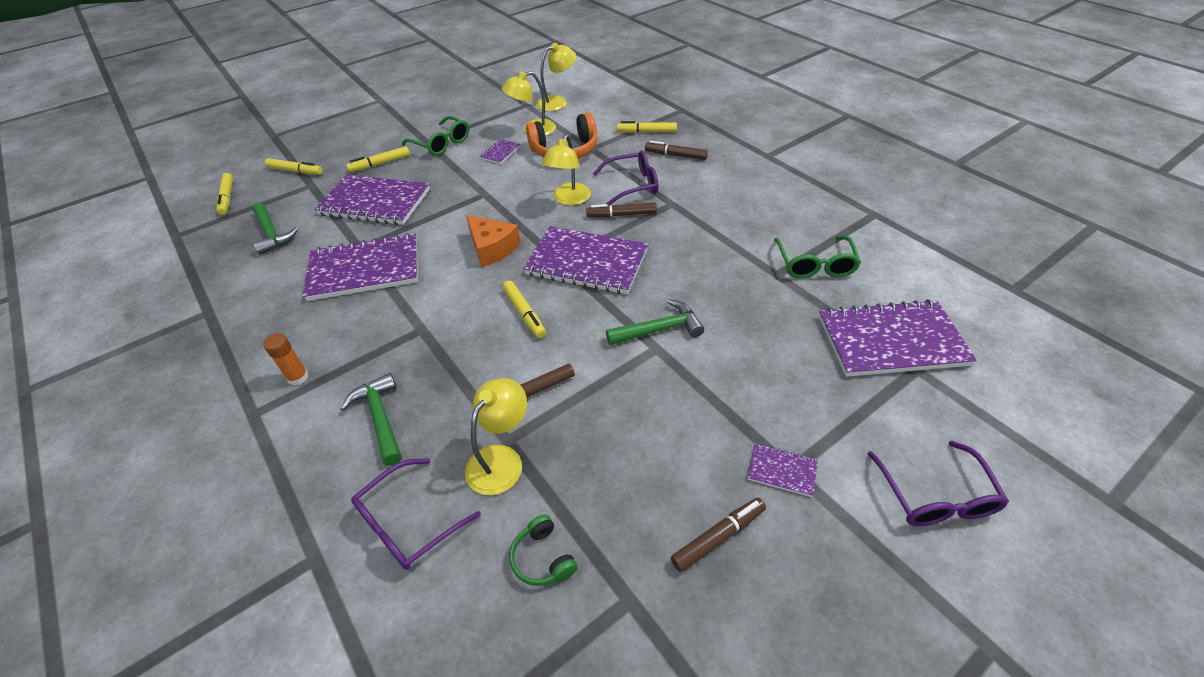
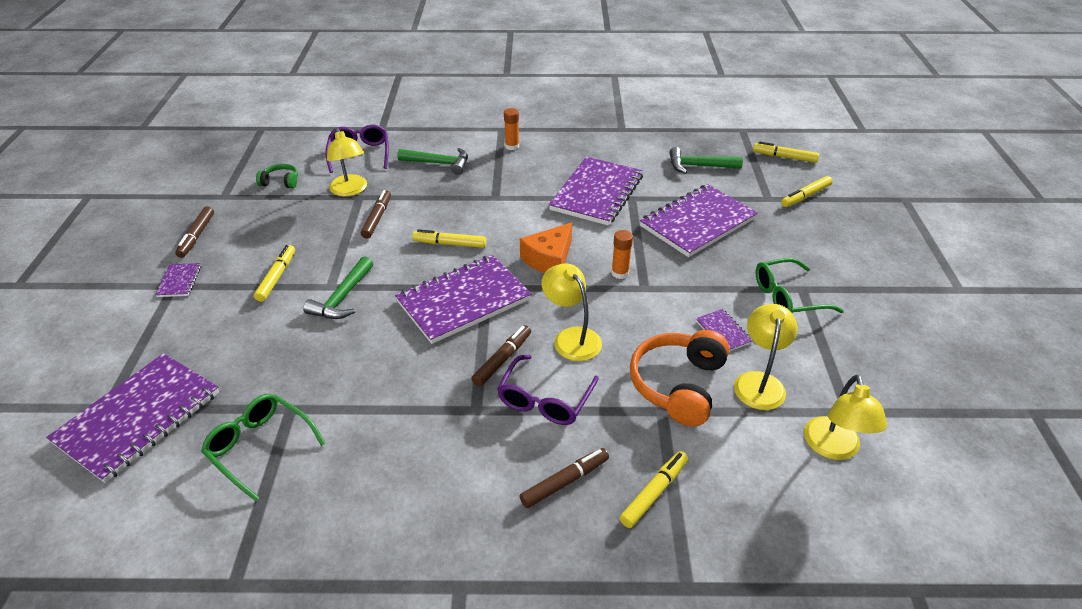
camera: 125 degrees right, 5 degrees down
yellow marker [346,146,410,172] -> yellow marker moved to [254,245,295,302]
orange cheese [466,215,521,267] -> orange cheese turned 45 degrees counterclockwise [520,223,572,273]
purple notebook [748,444,818,497] -> purple notebook turned 60 degrees counterclockwise [155,263,201,297]
purple glasses [868,441,1009,526] -> none
none -> orange glue stick [611,230,633,279]

